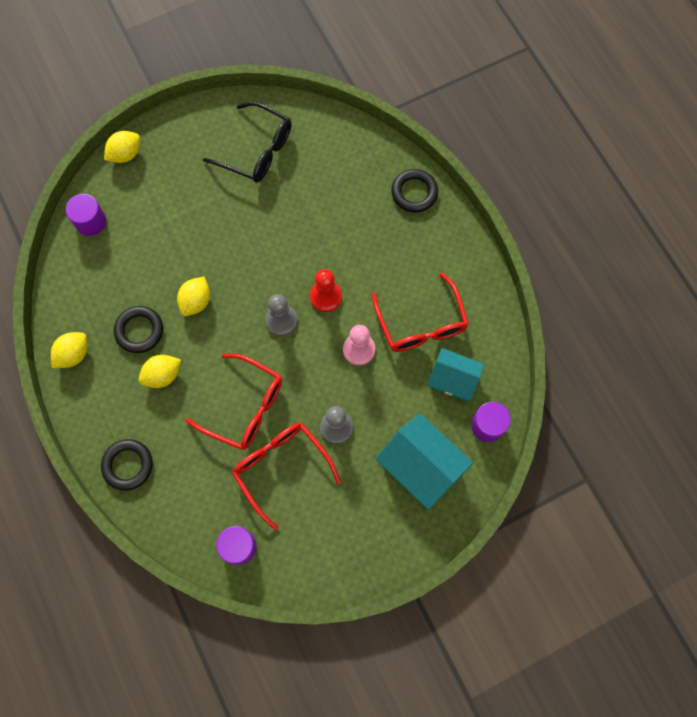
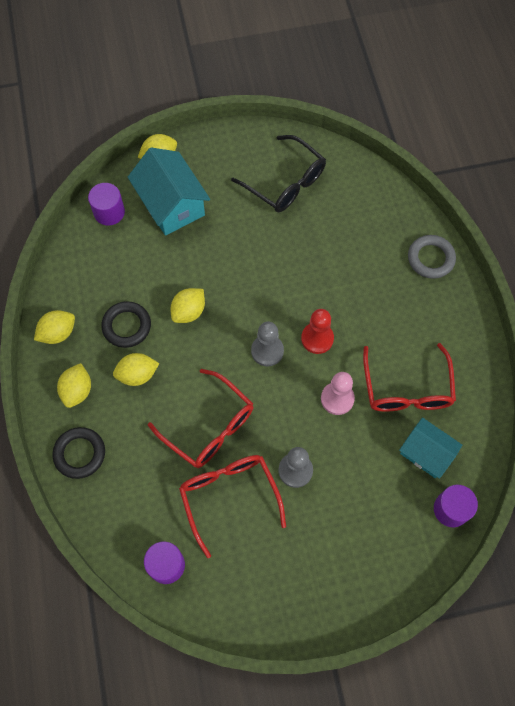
camera: 15 degrees right, 5 degrees down
turquoise house [376,413,473,510] -> turquoise house moved to [128,147,210,236]
black ring [391,169,438,213] -> grey ring [408,235,456,279]
none -> yellow lemon [57,363,91,408]

